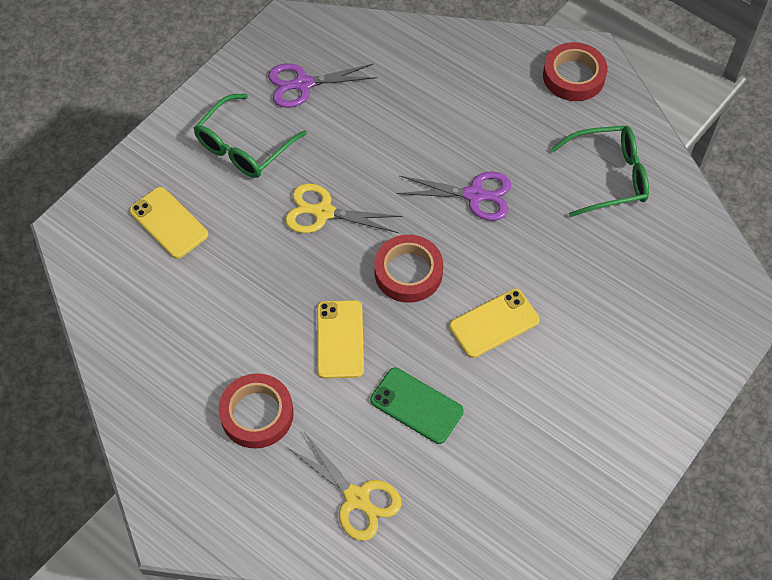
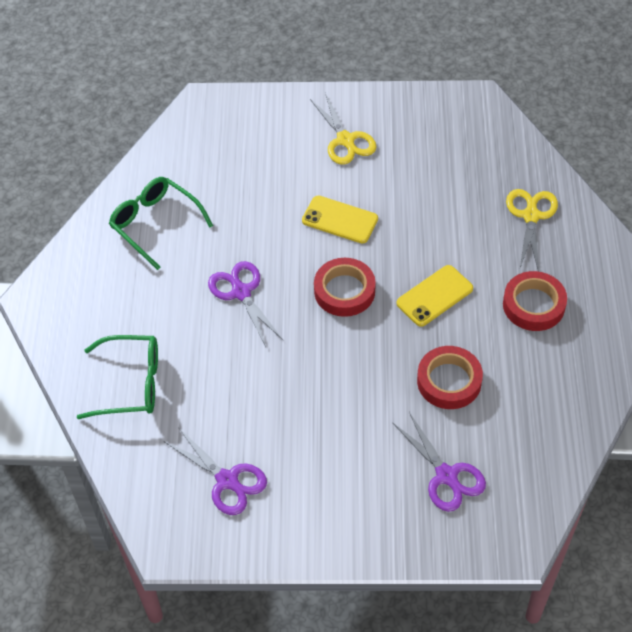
camera: 125 degrees left, 5 degrees down
yellow phone [129,187,208,259] -> purple scissors [392,412,486,512]
green glasses [194,94,307,178] -> green glasses moved to [77,335,158,419]
yellow scissors [285,183,402,233] -> yellow scissors moved to [310,93,377,165]
green phone [370,368,464,444] -> none
red tape [543,42,607,101] -> red tape moved to [417,346,483,409]

